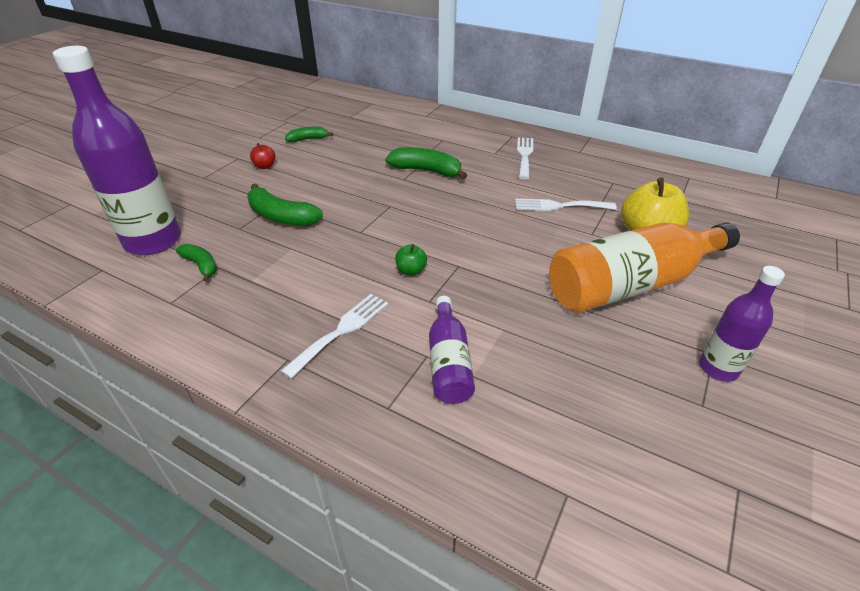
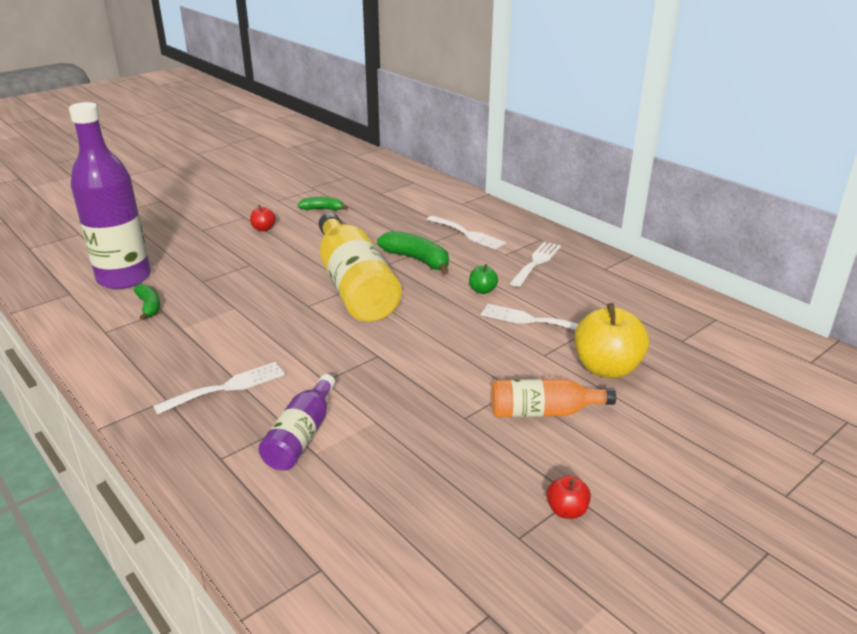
camera: 20 degrees right, 10 degrees down
green banana [247,183,323,226] -> none
green apple [395,244,427,276] -> green apple moved to [469,264,498,294]
orange bottle [549,223,740,313] -> orange bottle [491,379,616,417], size x0.53
purple bottle [699,266,785,382] -> red apple [546,475,591,519]
none -> yellow bottle [318,213,402,322]
none -> white fork [427,216,506,250]

